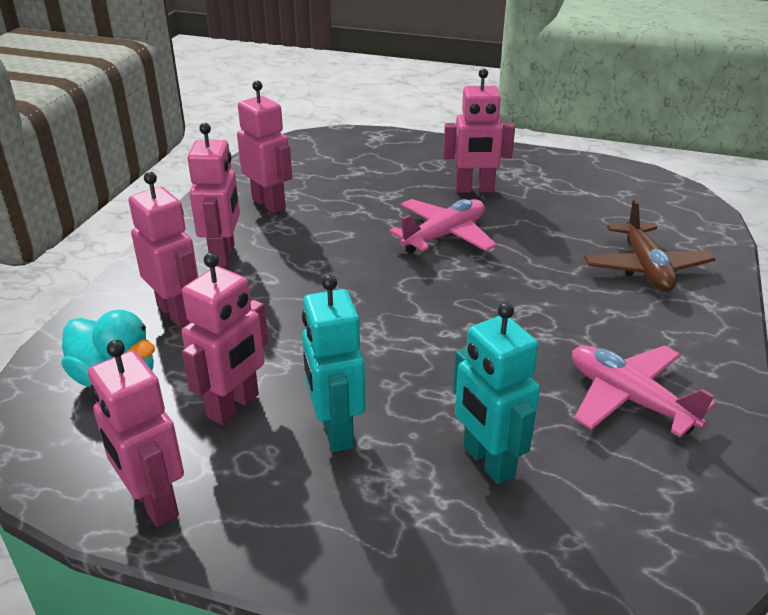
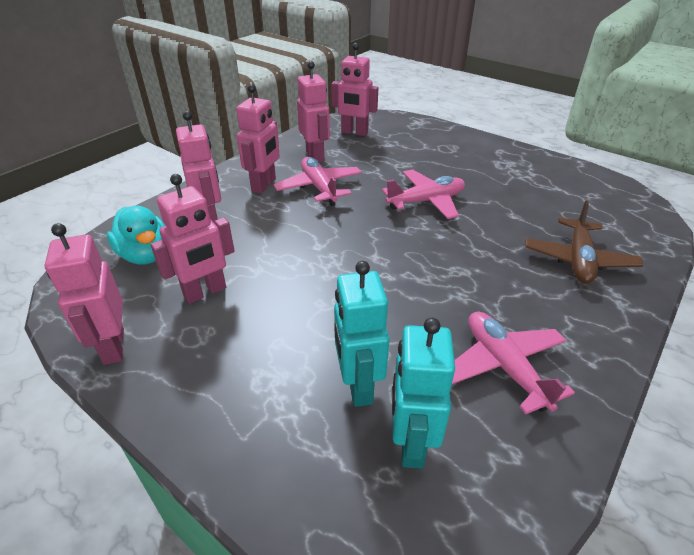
camera: 20 degrees right, 5 degrees up
turquoise robot [302,275,365,452] -> turquoise robot moved to [392,318,455,469]
pink robot [443,68,515,193] -> pink robot moved to [331,43,378,136]
none -> pink plane [274,157,362,206]

